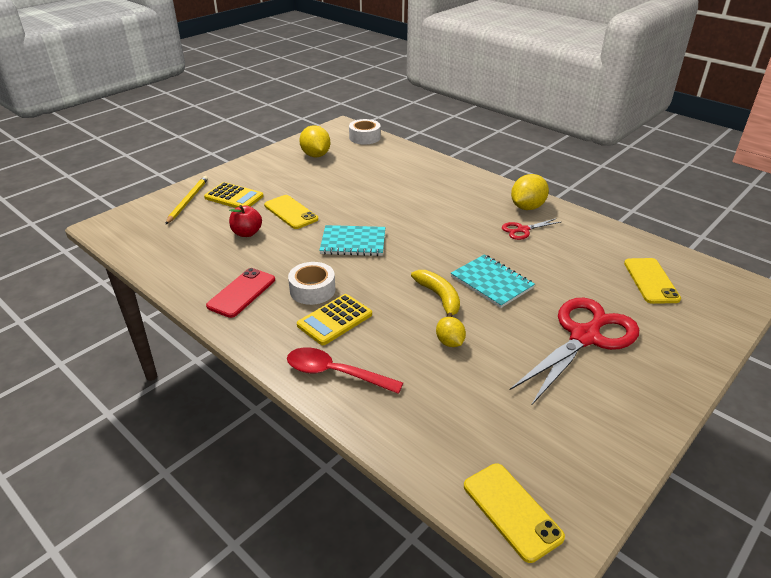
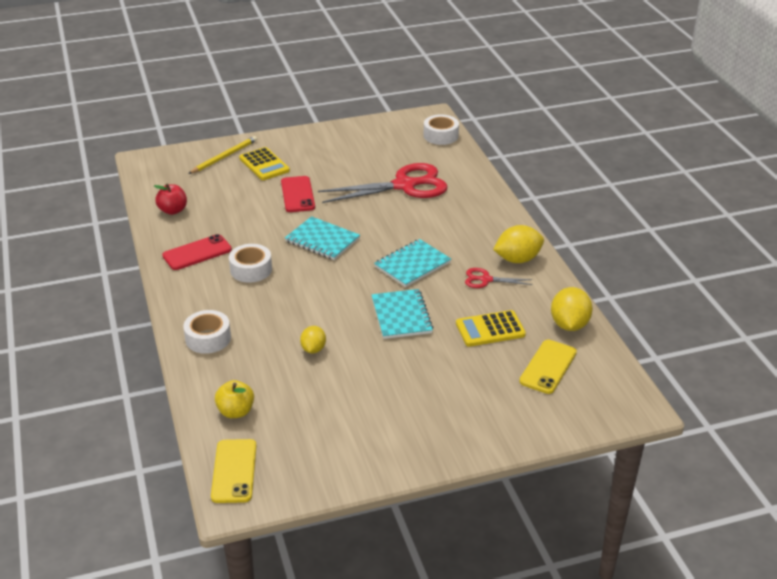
camera: 30 degrees right, 0 degrees up
red apple [229,205,262,237] -> red apple moved to [154,183,187,215]
yellow phone [264,195,318,229] -> red phone [281,176,315,212]
red spoon [287,347,403,394] -> white tape [183,310,231,354]
yellow calculator [297,294,372,345] -> yellow calculator moved to [456,310,526,347]
yellow lemon [299,125,330,157] -> yellow lemon moved to [551,287,593,331]
yellow banana [411,270,460,317] -> none
red scissors [510,298,639,406] -> red scissors moved to [318,163,447,203]
none -> yellow apple [215,380,254,418]
none -> turquoise notebook [374,239,451,287]

